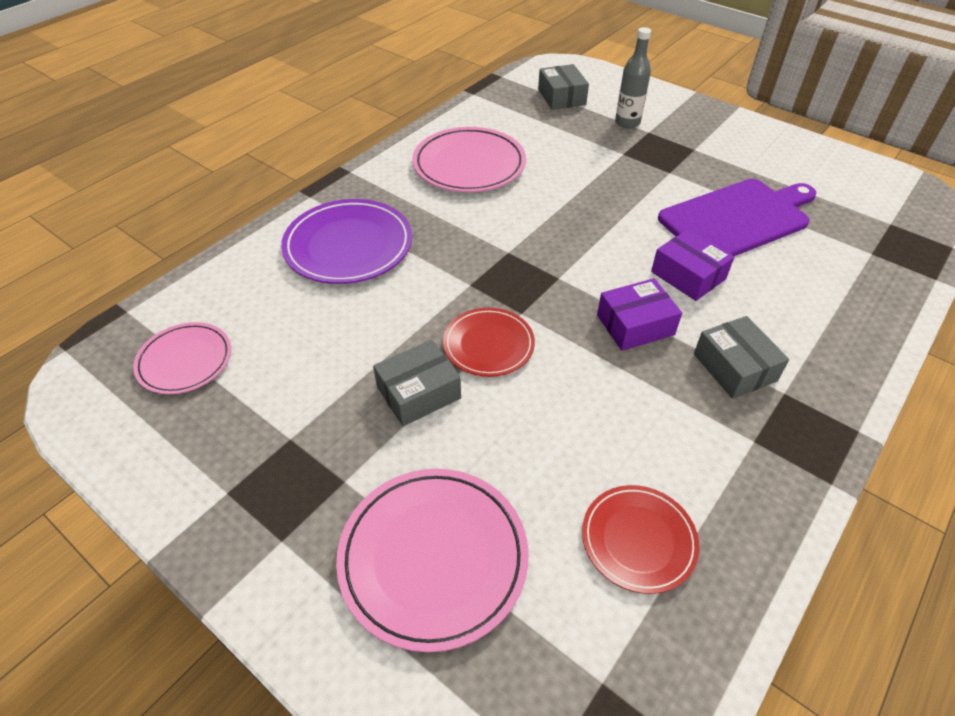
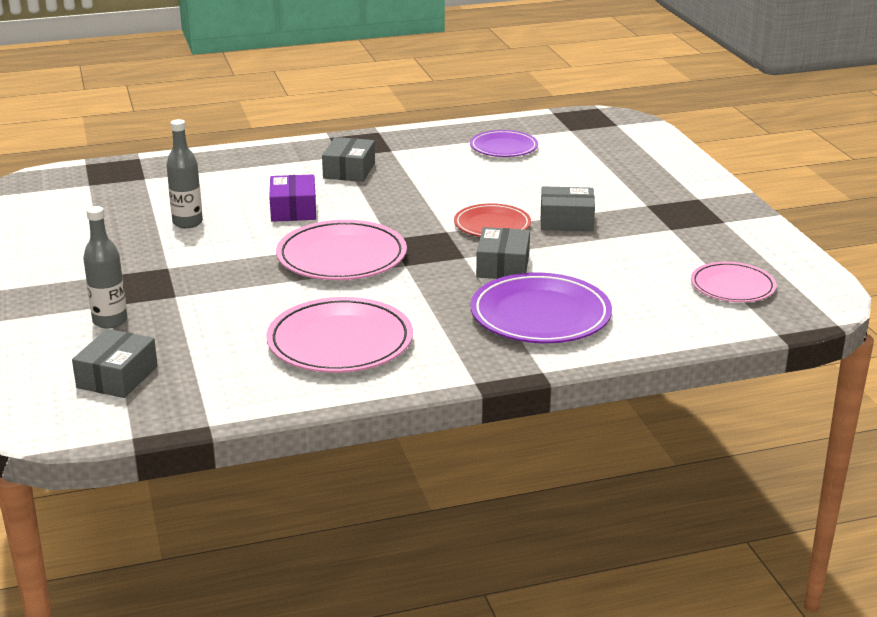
camera: 145 degrees left, 20 degrees down
pink plate [336,469,529,652] -> pink plate moved to [276,220,407,280]
red plate [582,485,699,594] -> purple plate [470,130,538,157]
purple box [597,278,682,351] -> none
purple cutting board [658,179,817,256] -> grey bottle [166,119,203,228]
none -> grey box [476,227,530,279]

